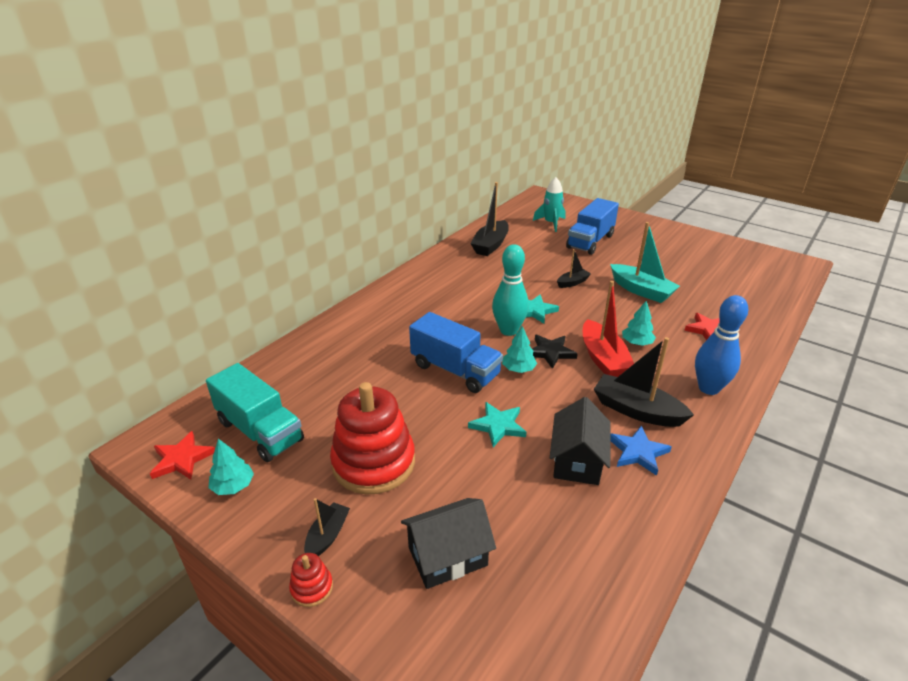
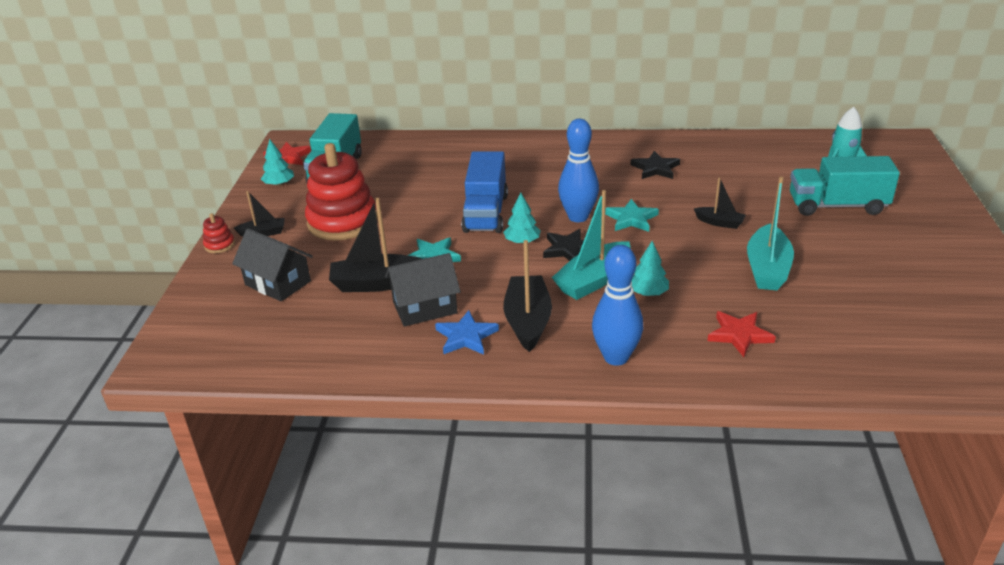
camera: 60 degrees right, 0 degrees up
black boat [470,182,509,256] -> black boat moved to [329,198,422,292]
turquoise bowling pin [492,244,529,336] -> blue bowling pin [558,119,599,222]
blue truck [566,198,619,255] -> turquoise truck [790,156,900,216]
red boat [583,281,634,377] -> turquoise boat [552,190,631,300]
none -> black star [630,151,680,179]

